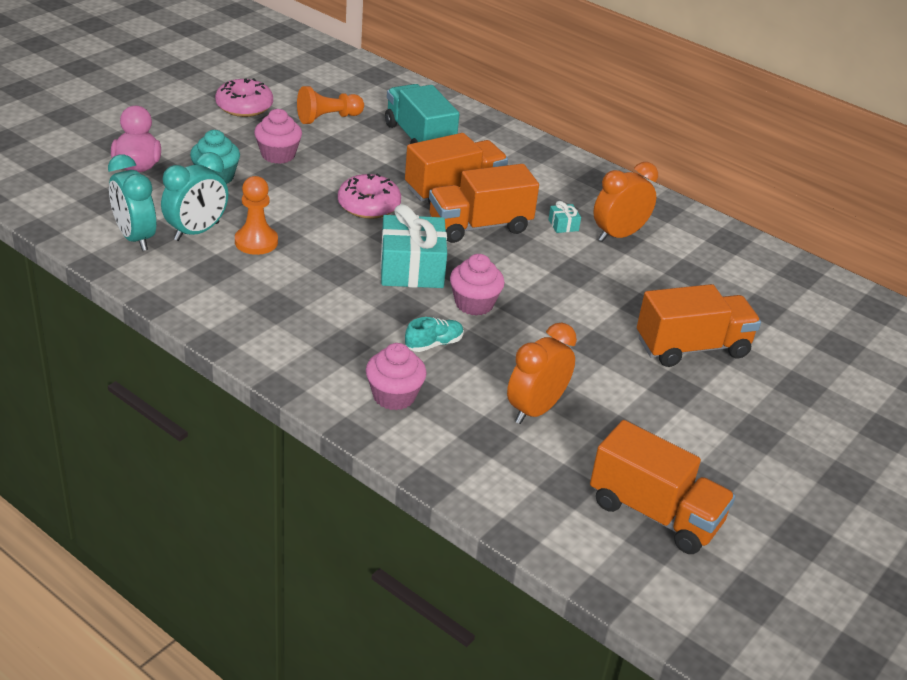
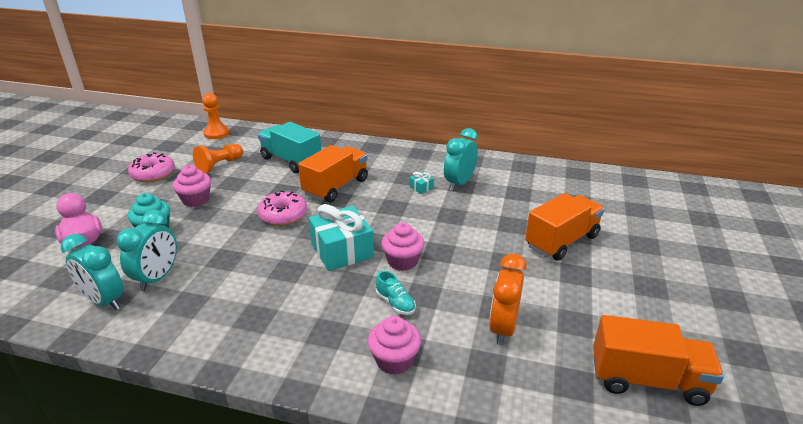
camera: 20 degrees left, 5 degrees down
orange pawn [235,176,278,255] -> orange pawn moved to [202,93,229,139]
turquoise shoe [405,317,464,352] -> turquoise shoe turned 105 degrees clockwise [376,271,416,315]
orange truck [429,164,539,243] -> none
orange clock [593,162,658,242] -> turquoise clock [444,128,478,191]

